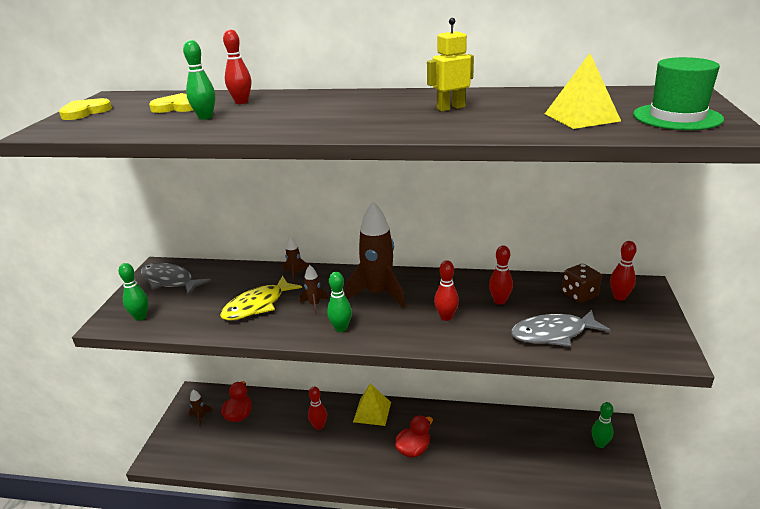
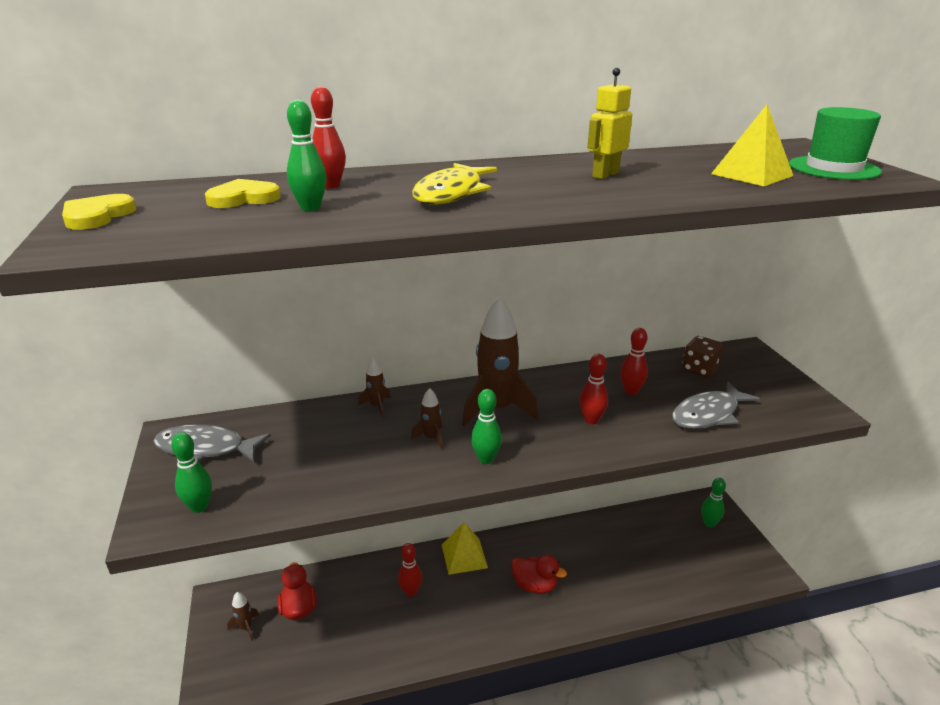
camera: 25 degrees left, 0 degrees up
yellow fish [220,275,302,321] -> yellow fish moved to [412,163,497,205]
red duck [395,415,433,458] -> red duck turned 90 degrees clockwise [511,555,567,594]
red bowling pin [610,241,637,301] -> none

